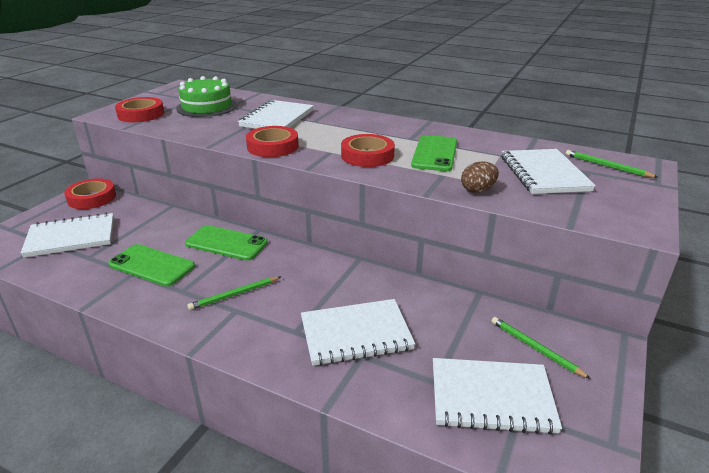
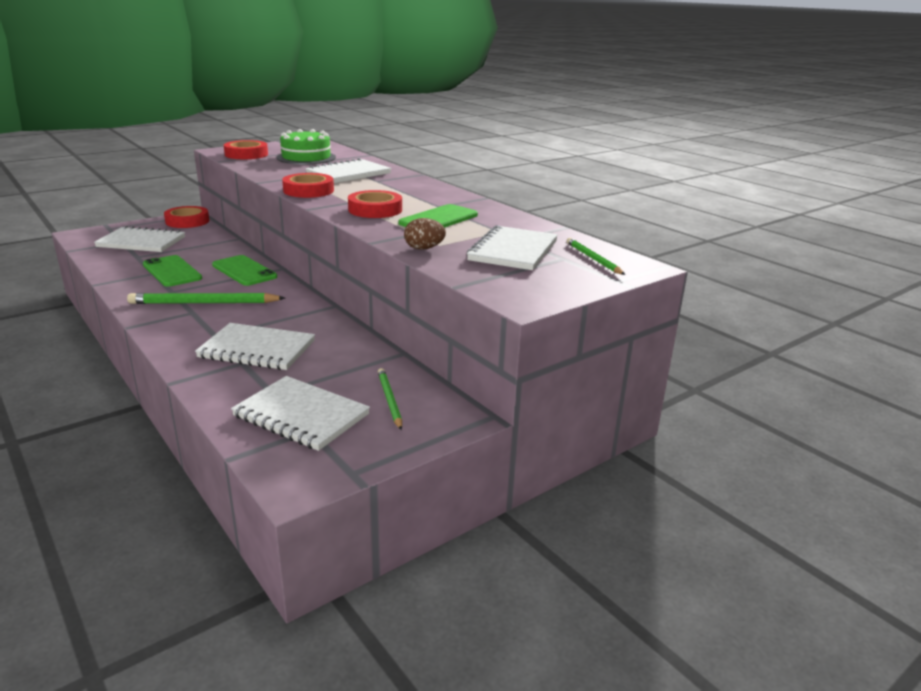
camera: 25 degrees right, 5 degrees down
green pencil [187,277,281,310] -> green pencil [127,293,285,304], size x1.70

